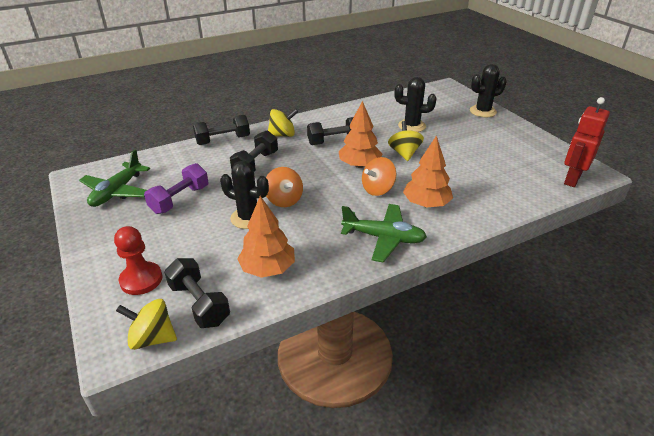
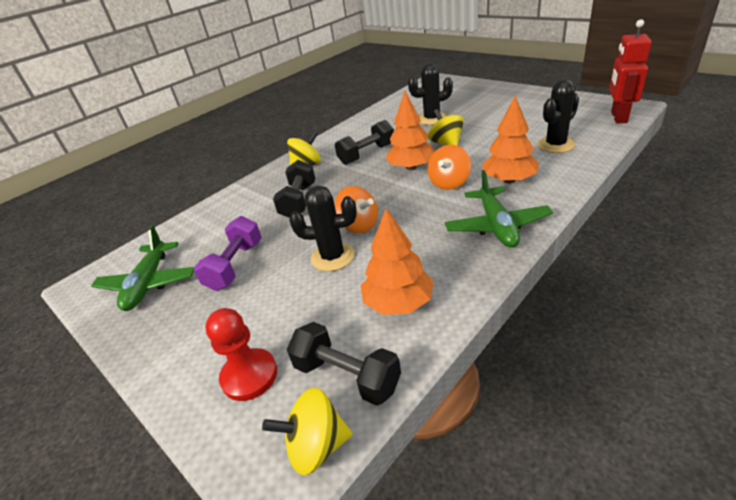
camera: 15 degrees left, 0 degrees up
black dumbbell [193,115,250,145] -> none
green plane [341,204,427,262] -> green plane turned 90 degrees clockwise [445,170,553,248]
black cactus [470,64,506,117] -> black cactus moved to [537,79,579,153]

